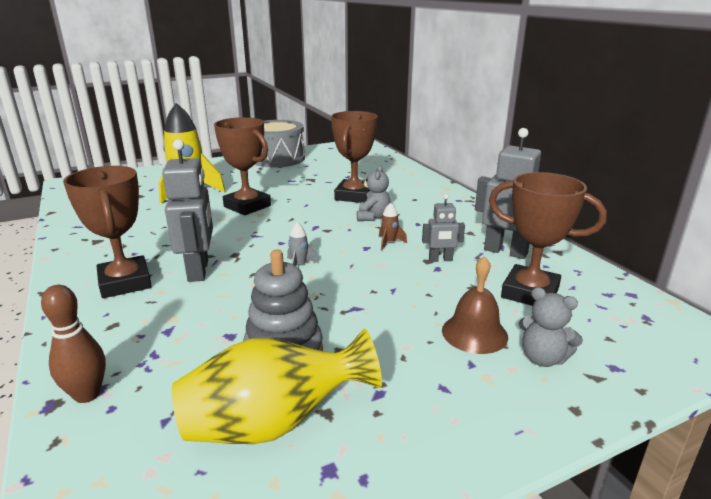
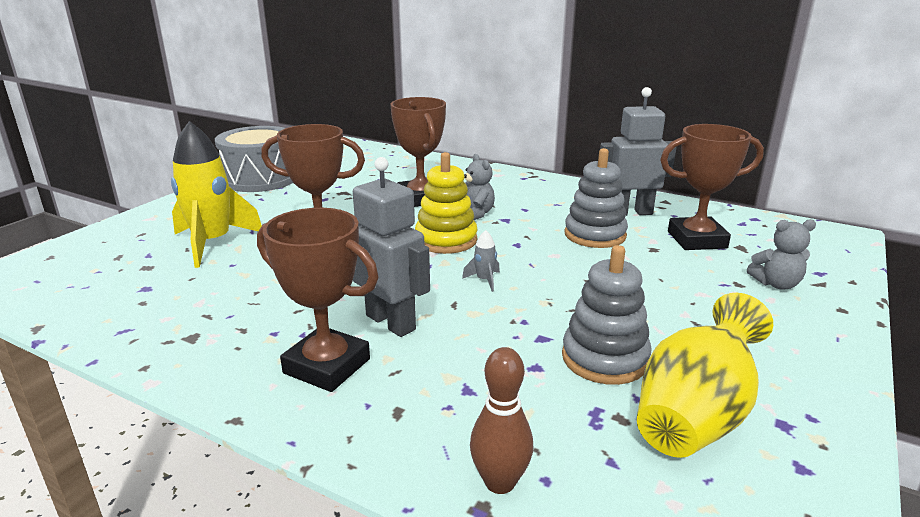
camera: 35 degrees left, 0 degrees up
brown rocket [379,203,407,250] -> none
grey robot [422,194,465,262] -> grey stacking toy [564,148,628,248]
brown bell [442,256,508,354] -> none
none -> yellow stacking toy [415,152,478,254]

